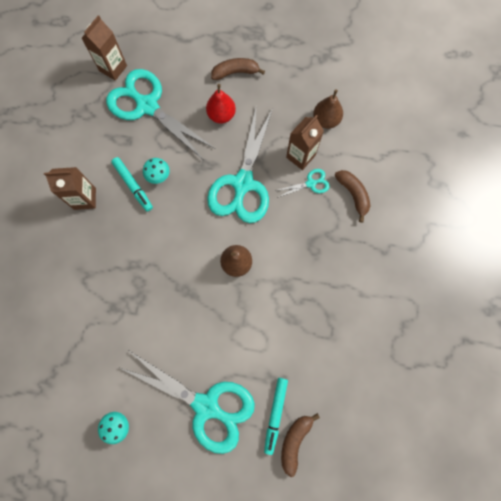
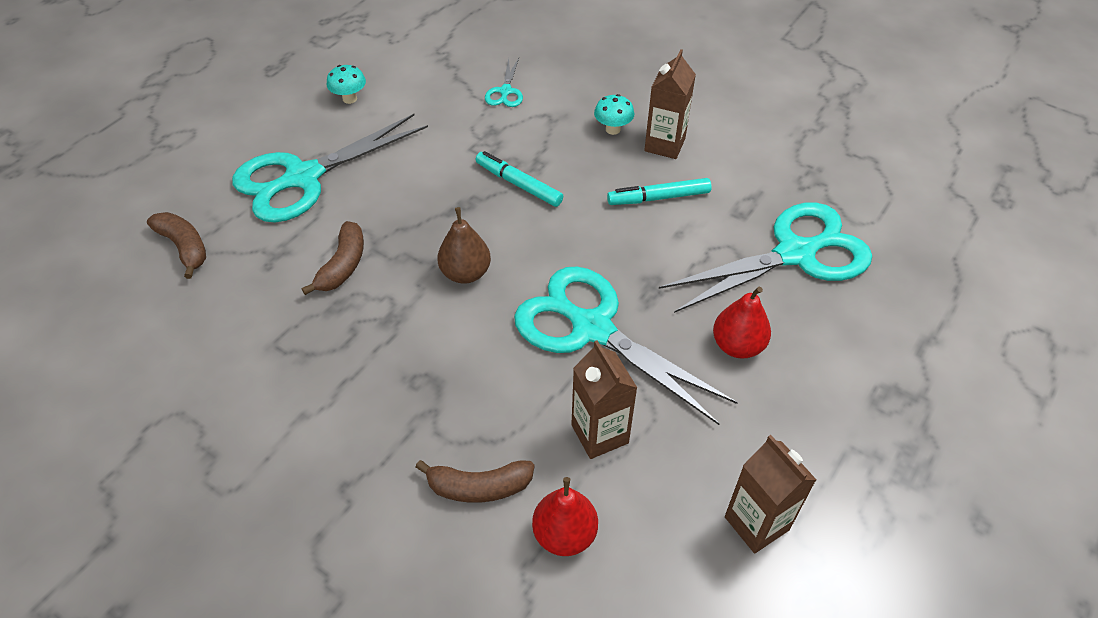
camera: 115 degrees right, 25 degrees down
brown carton [81,15,127,81] -> brown carton moved to [725,435,816,553]
turquoise mushroom [143,158,170,184] -> turquoise mushroom moved to [594,94,634,135]
brown banana [211,58,265,80] -> brown banana moved to [302,221,364,295]
turquoise marker [264,378,288,455] -> turquoise marker moved to [476,151,563,207]
turquoise scissors [275,169,330,198] -> turquoise scissors moved to [485,58,523,107]
brown pear [313,89,343,129] -> none
none -> red pear [532,477,598,556]

